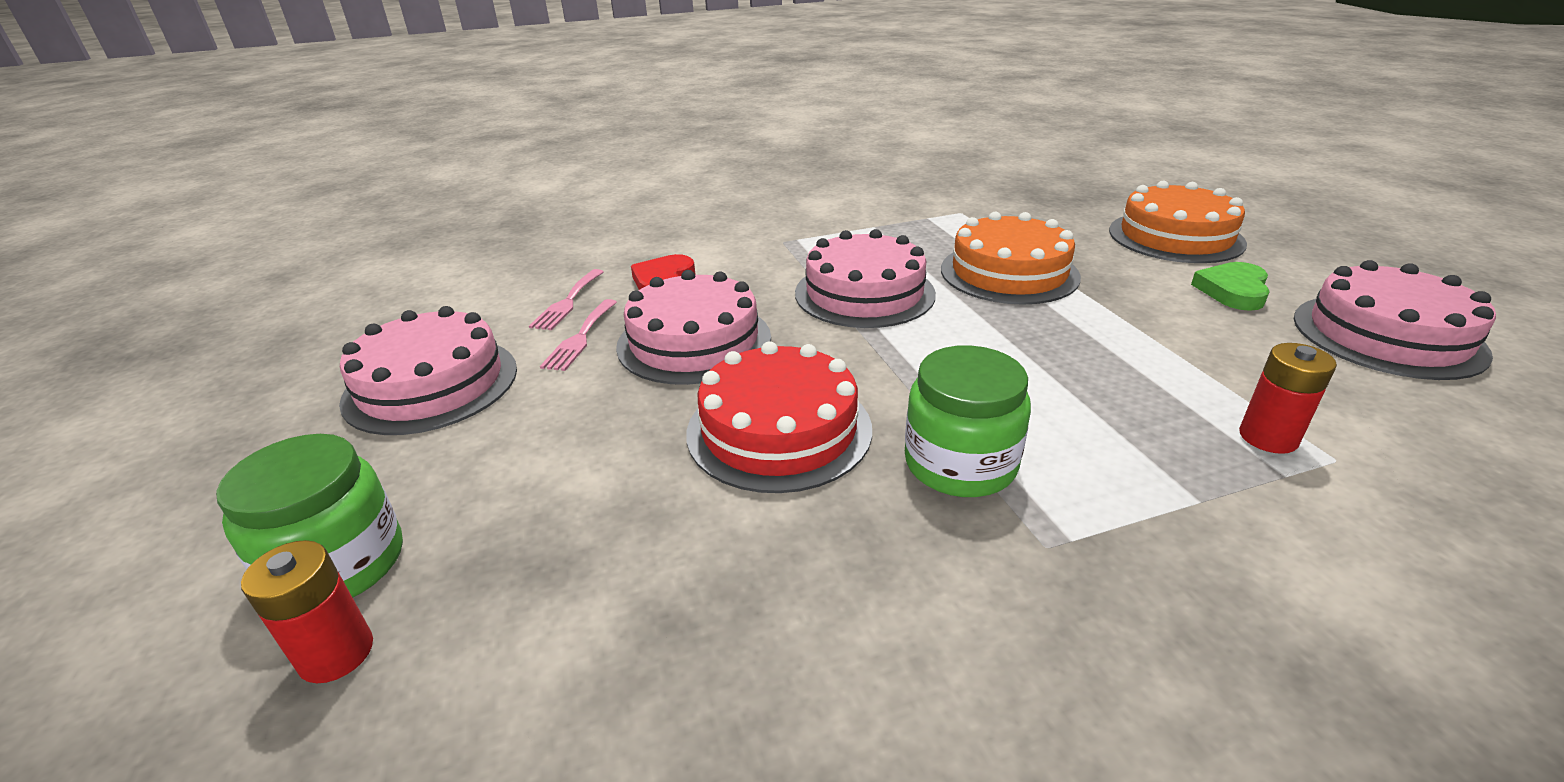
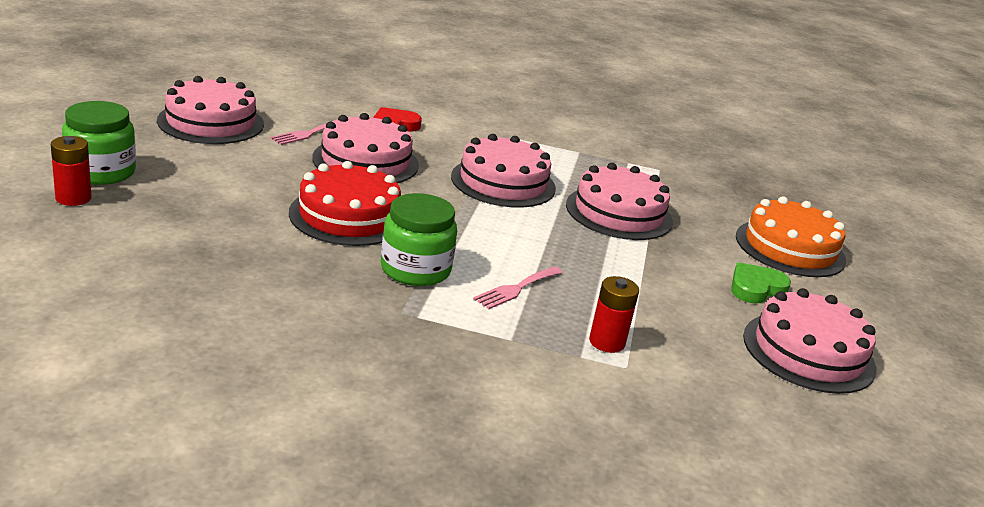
camera: 25 degrees right, 5 degrees down
pink fork [529,269,604,330] -> pink fork moved to [473,266,563,309]
orange cake [941,211,1081,305] -> pink cake [566,163,673,240]

